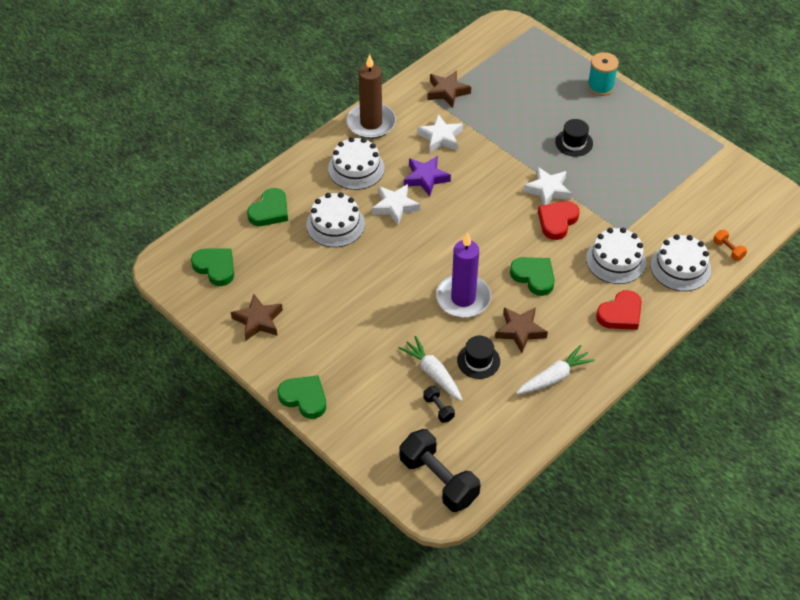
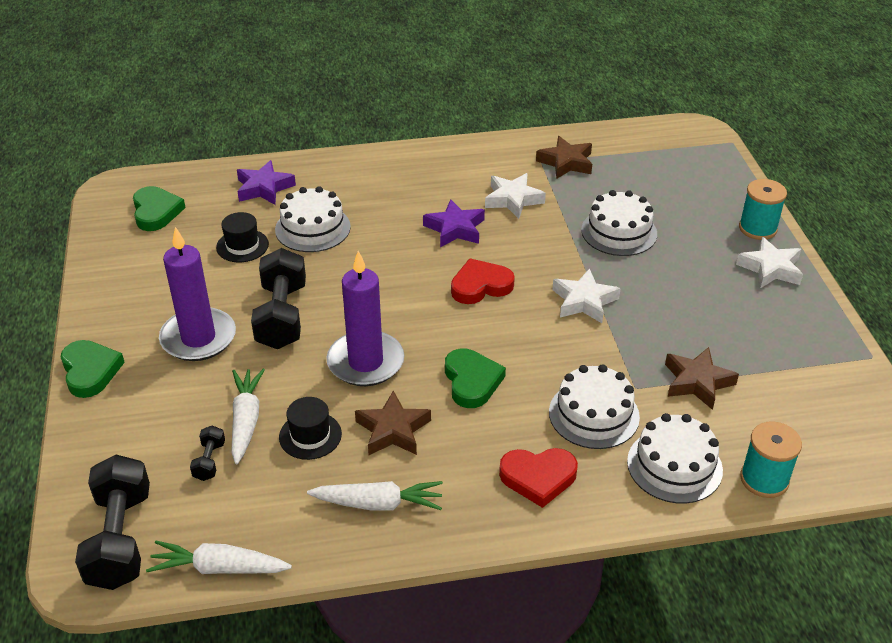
camera: 35 degrees right, 10 degrees down
brown star [231,294,283,341] -> brown star moved to [665,347,739,410]
green heart [247,188,288,226] -> purple star [237,160,296,205]
white cake [328,137,385,190] -> white cake moved to [581,190,657,256]
brown candle [346,54,396,139] -> none
white star [372,184,420,225] -> white star moved to [736,237,803,288]
red heart [538,201,580,240] -> red heart moved to [451,258,515,304]
black hat [555,119,593,157] -> black hat moved to [216,212,269,262]
orange dumbbell [713,230,747,261] -> turquoise spool [740,421,802,498]
none -> white carrot [146,541,292,574]
none -> purple candle [159,227,236,361]
none -> black dumbbell [251,248,306,349]

